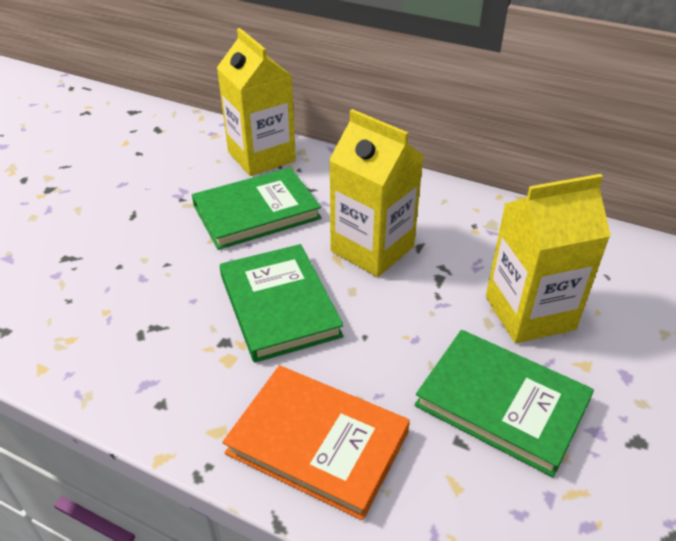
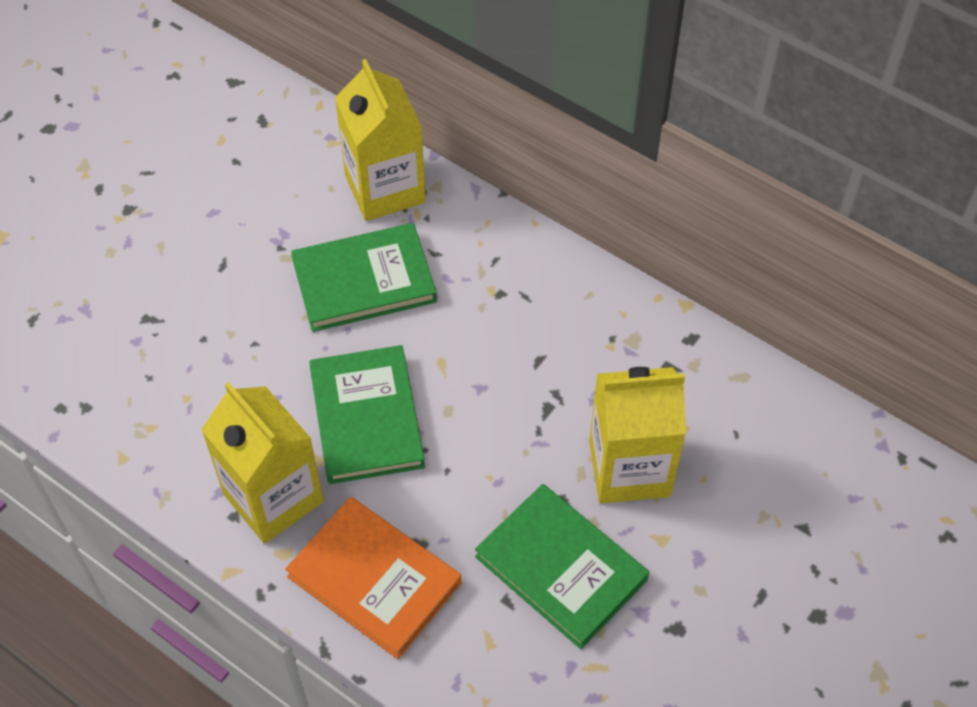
camera: 10 degrees right, 15 degrees up
yellow carton [329,109,424,277] -> yellow carton moved to [201,382,324,544]

